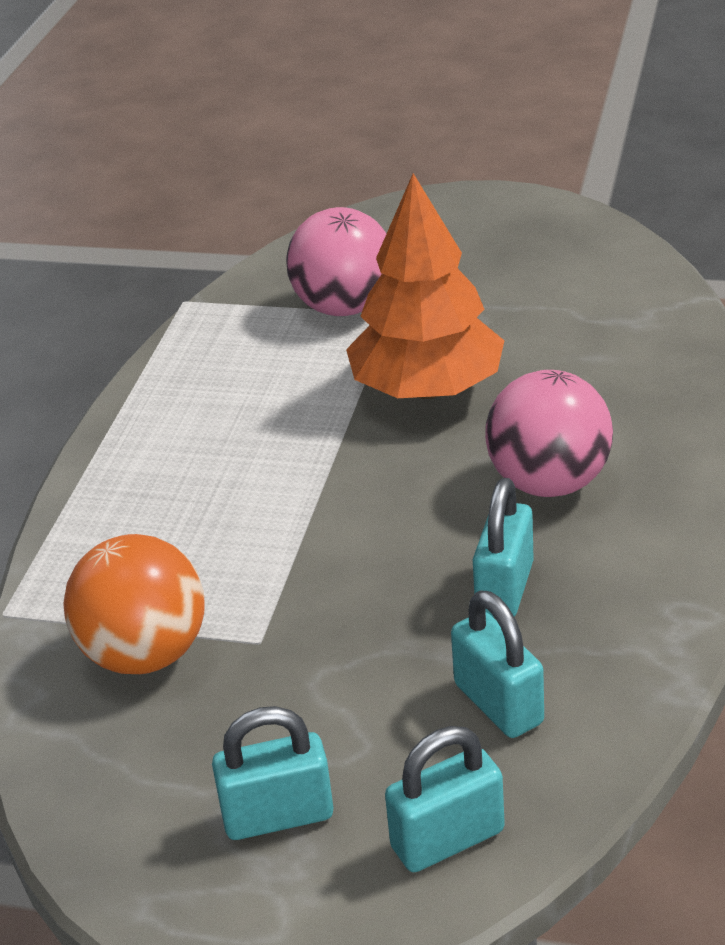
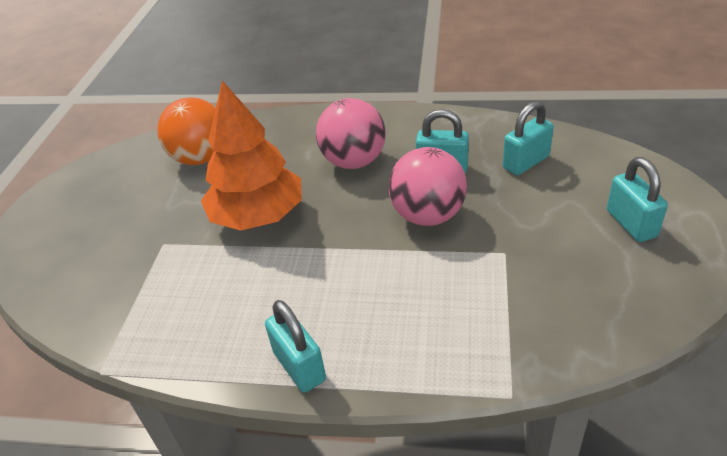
camera: 95 degrees left, 5 degrees up
orange ball [63,534,205,674] -> orange ball moved to [157,97,216,165]
pink ball [286,207,387,316] -> pink ball moved to [389,147,467,226]
turquoise padlock [385,726,505,872] -> turquoise padlock moved to [265,300,326,392]

